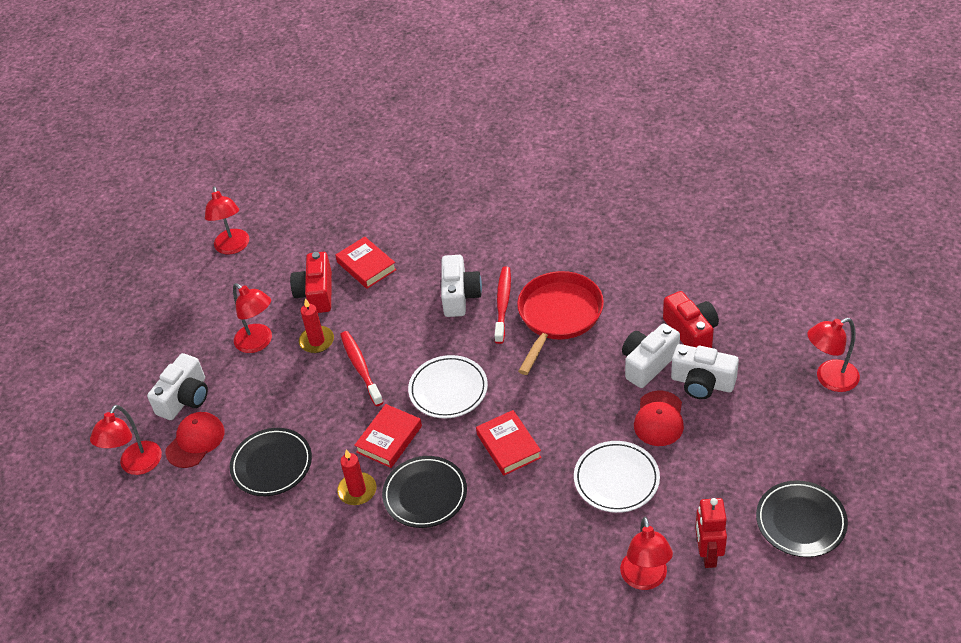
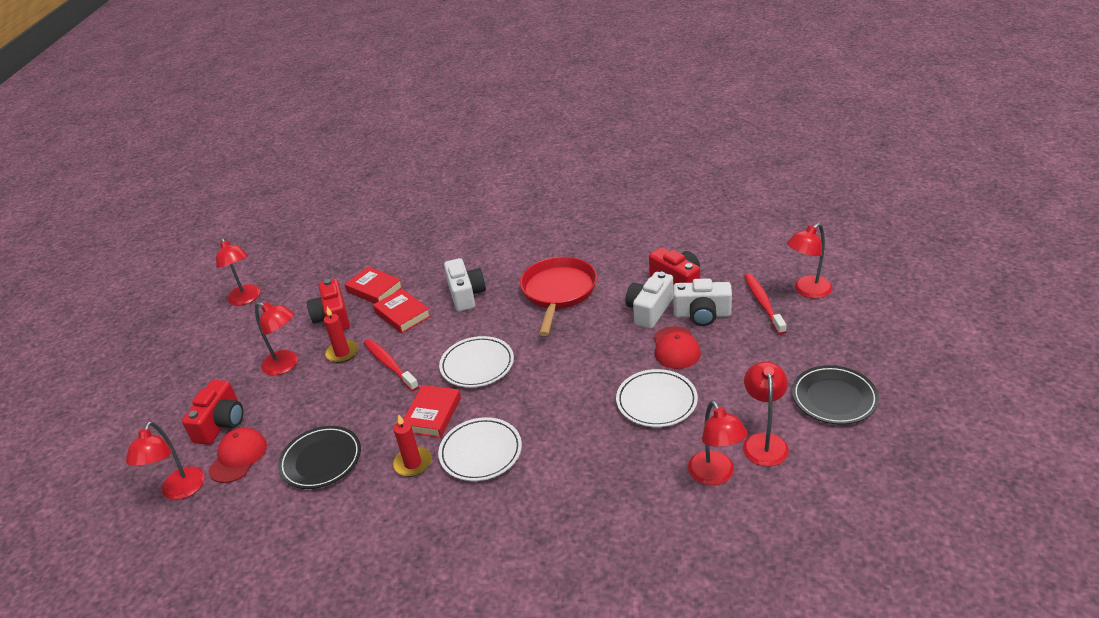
camera: 15 degrees left, 10 degrees down
white camera [147,353,208,420] -> red camera [182,380,243,445]
black plate [382,456,467,528] -> white plate [438,417,522,481]
red book [476,410,542,475] -> red book moved to [373,289,431,334]
red toothbrush [494,266,511,344] -> red toothbrush moved to [744,273,786,335]
red robot [695,498,727,568] -> red lamp [743,361,789,466]

